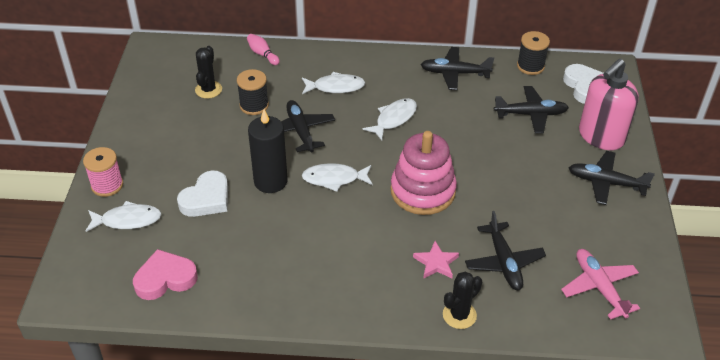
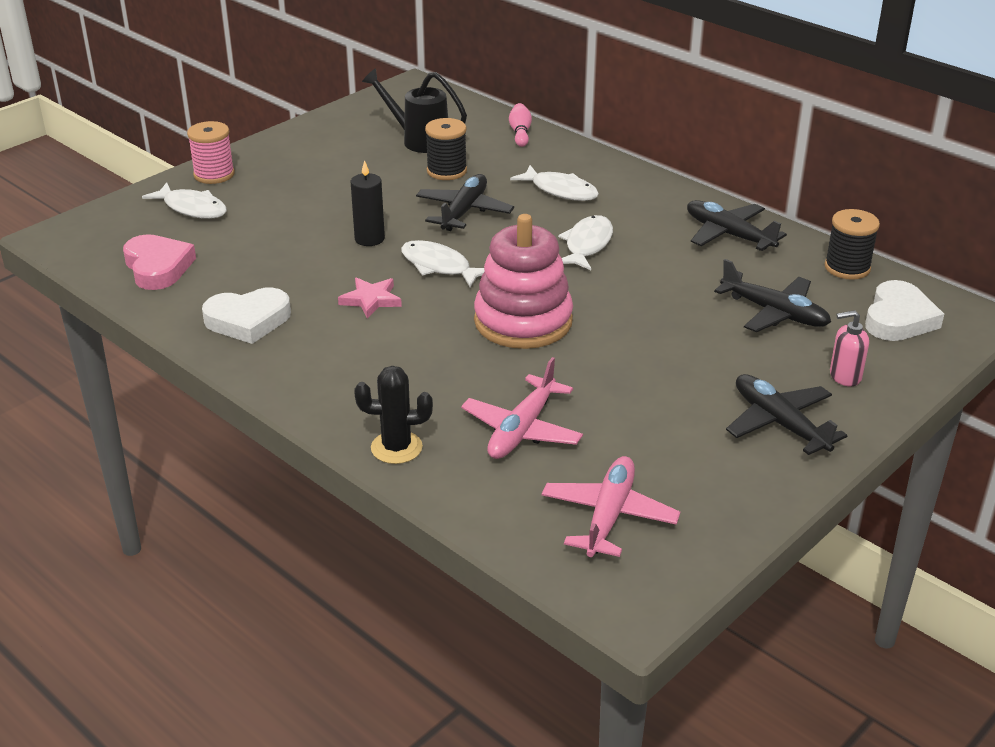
camera: 40 degrees right, 10 degrees down
pink heart [133,249,198,300] -> pink heart turned 45 degrees clockwise [123,234,196,290]
white heart [177,171,228,217] -> white heart moved to [202,288,291,344]
black cactus [195,46,222,99] -> black watering can [362,68,467,153]
black candle [248,109,288,193] -> black candle [351,160,385,246], size x0.65
white fish [363,98,417,140] -> white fish turned 60 degrees counterclockwise [558,215,613,270]
pink star [413,241,459,279] -> pink star moved to [338,277,402,318]
black plane [465,211,546,290] -> pink plane [461,357,583,459]
pink soap dispenser [579,59,639,150] -> pink soap dispenser [830,310,869,386], size x0.46

